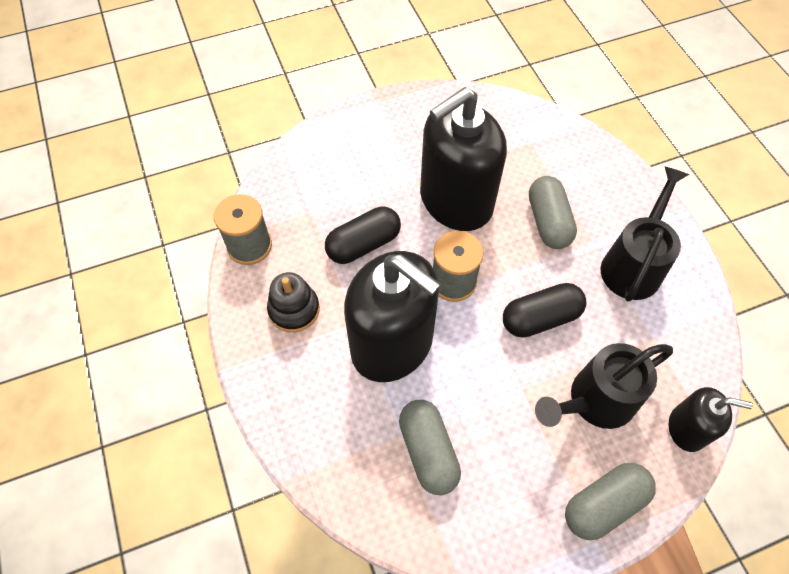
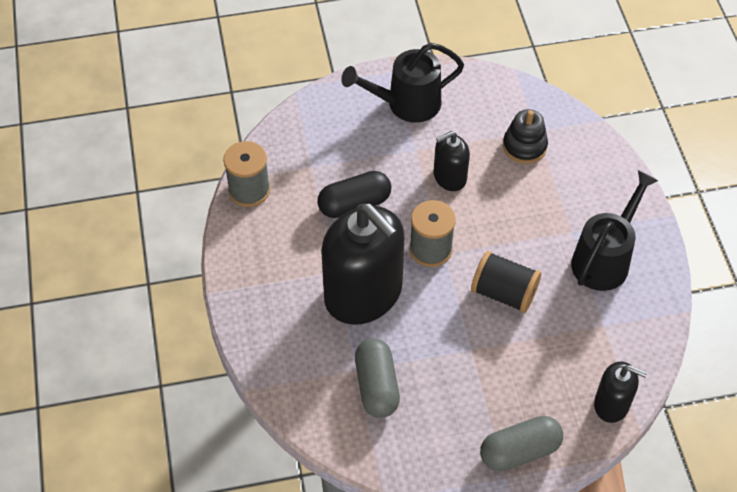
camera: 10 degrees right, 5 degrees down
black stacking toy [267,272,320,333] -> black stacking toy moved to [503,109,548,164]
black soap dispenser [420,87,507,231] -> black soap dispenser [434,131,470,191], size x0.49
black capsule [503,283,586,338] -> black spool [471,251,541,313]
grey capsule [529,176,577,249] -> none
black watering can [535,343,673,429] -> black watering can moved to [341,43,464,123]

